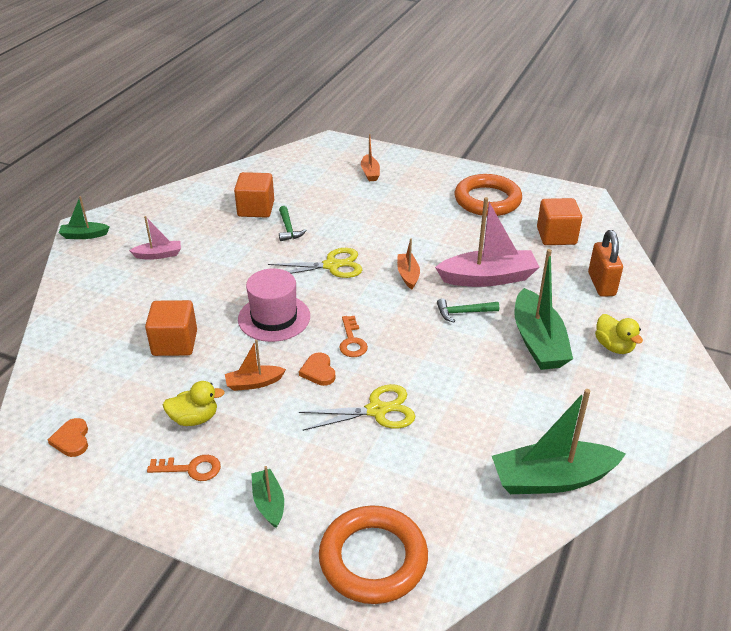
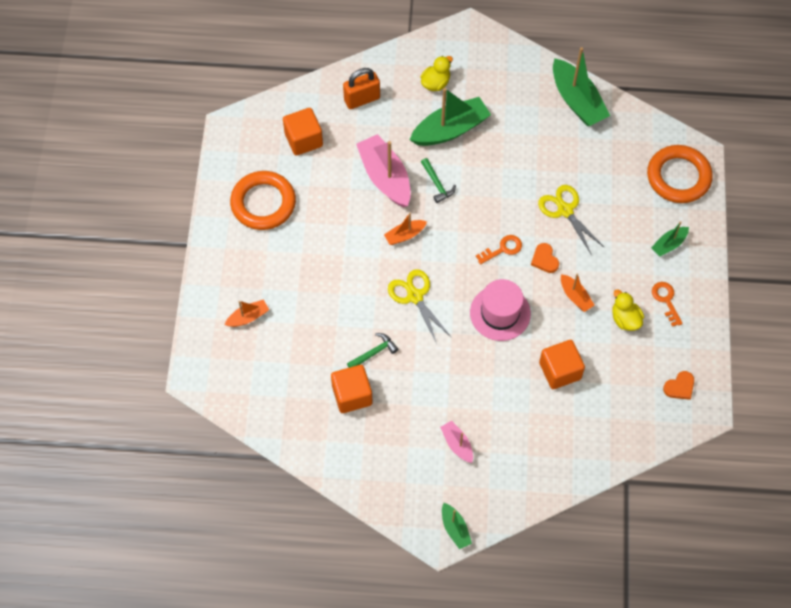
camera: 110 degrees left, 25 degrees up
orange heart [299,352,335,386] -> orange heart turned 105 degrees clockwise [531,243,559,273]

